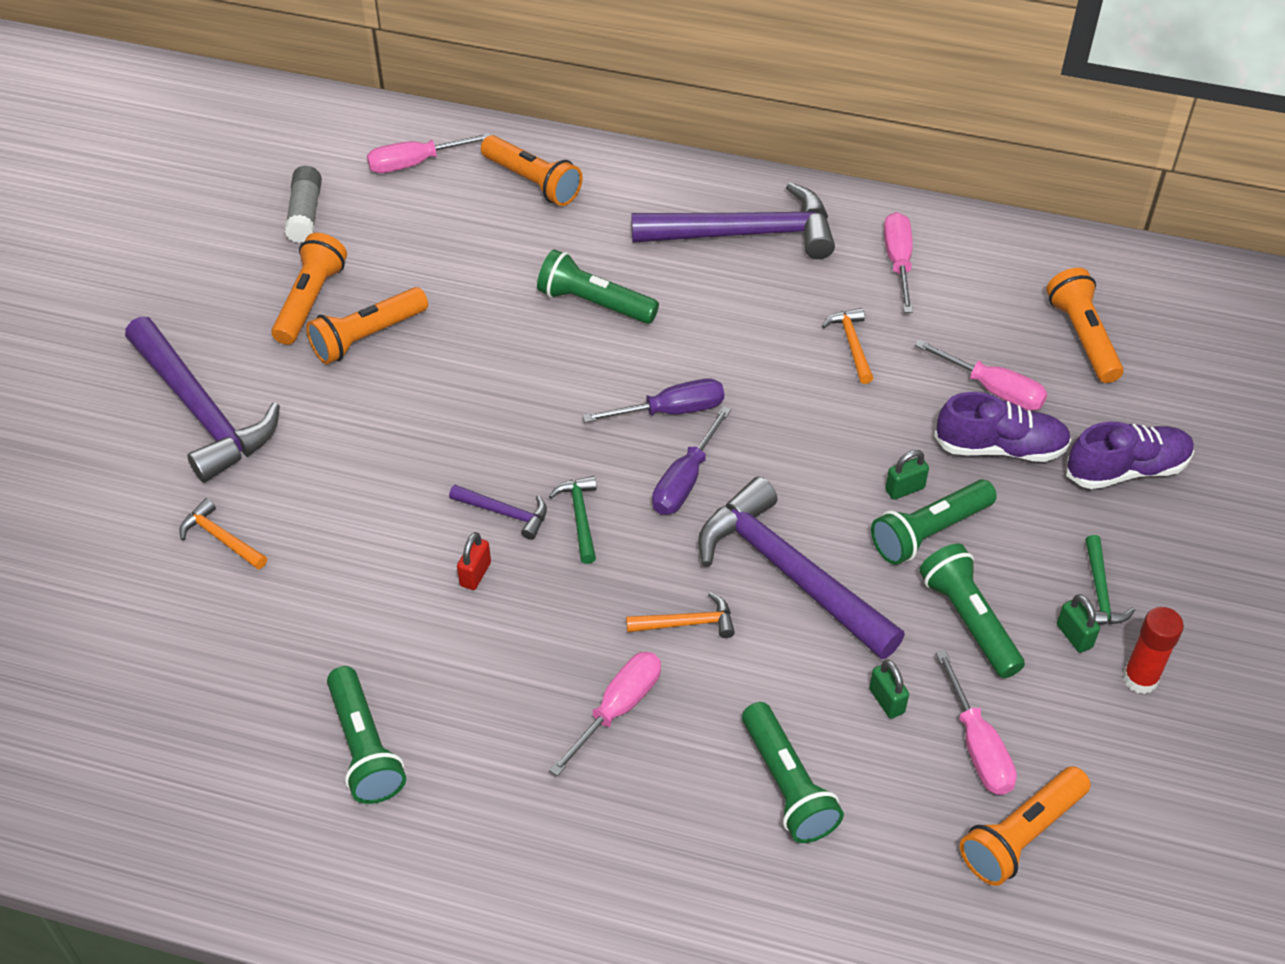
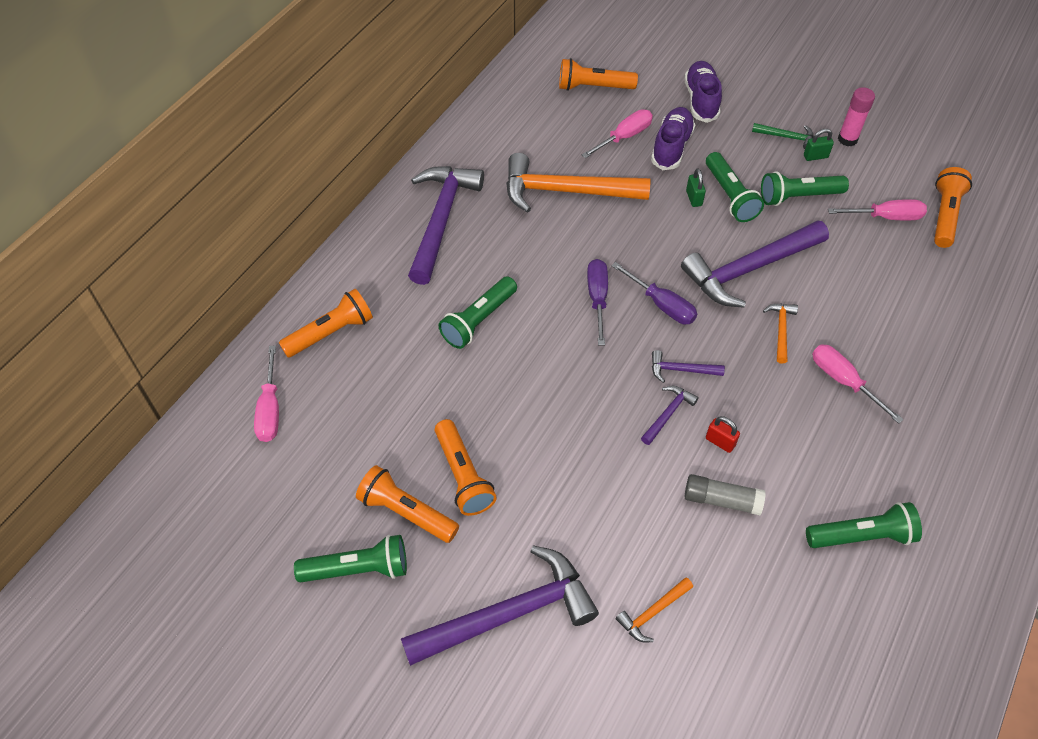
camera: 75 degrees left, 5 degrees up
grey glue stick [284,166,322,243] -> grey glue stick moved to [685,474,766,516]
green hammer [549,476,597,564] -> purple hammer [652,350,725,383]
green flashlight [742,702,844,843] -> green flashlight moved to [294,535,407,582]
orange hammer [822,308,873,384] -> orange hammer [506,153,650,213], size x2.25
green padlock [869,660,909,719] -> none
pink screwdriver [884,212,913,313] -> none
orange flashlight [960,766,1090,886] -> orange flashlight turned 135 degrees counterclockwise [934,167,972,248]
red glue stick [1123,607,1184,694] -> pink glue stick [838,87,875,146]

